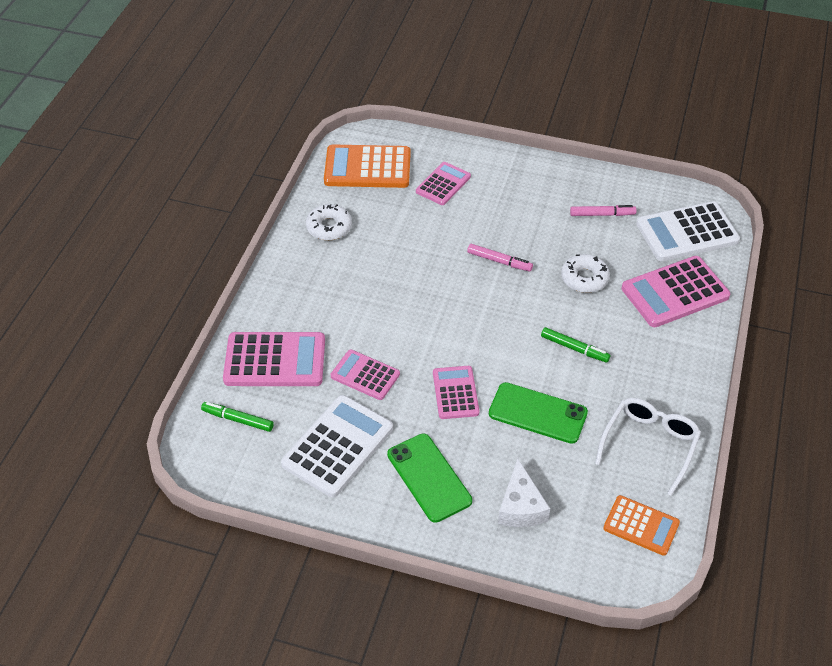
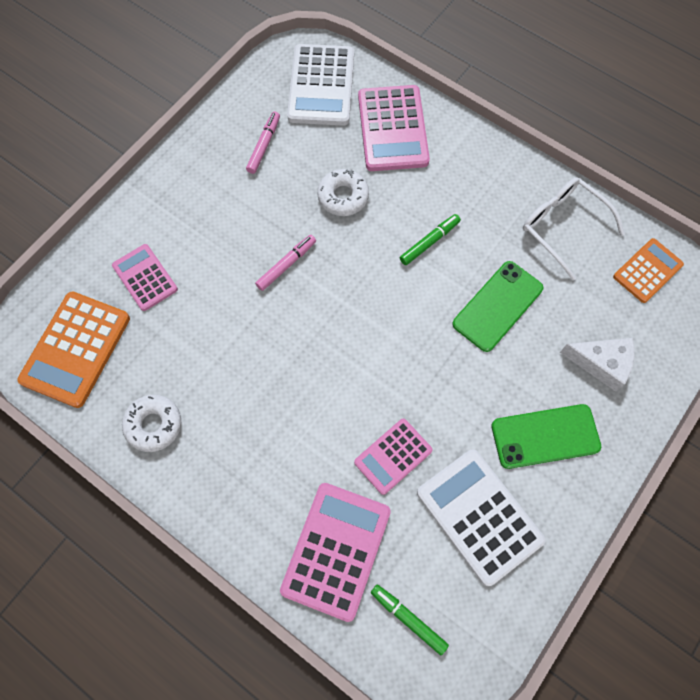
camera: 70 degrees left, 20 degrees up
green marker [201,402,274,432] -> green marker turned 90 degrees clockwise [371,585,449,655]
pink calculator [433,366,479,419] -> none

